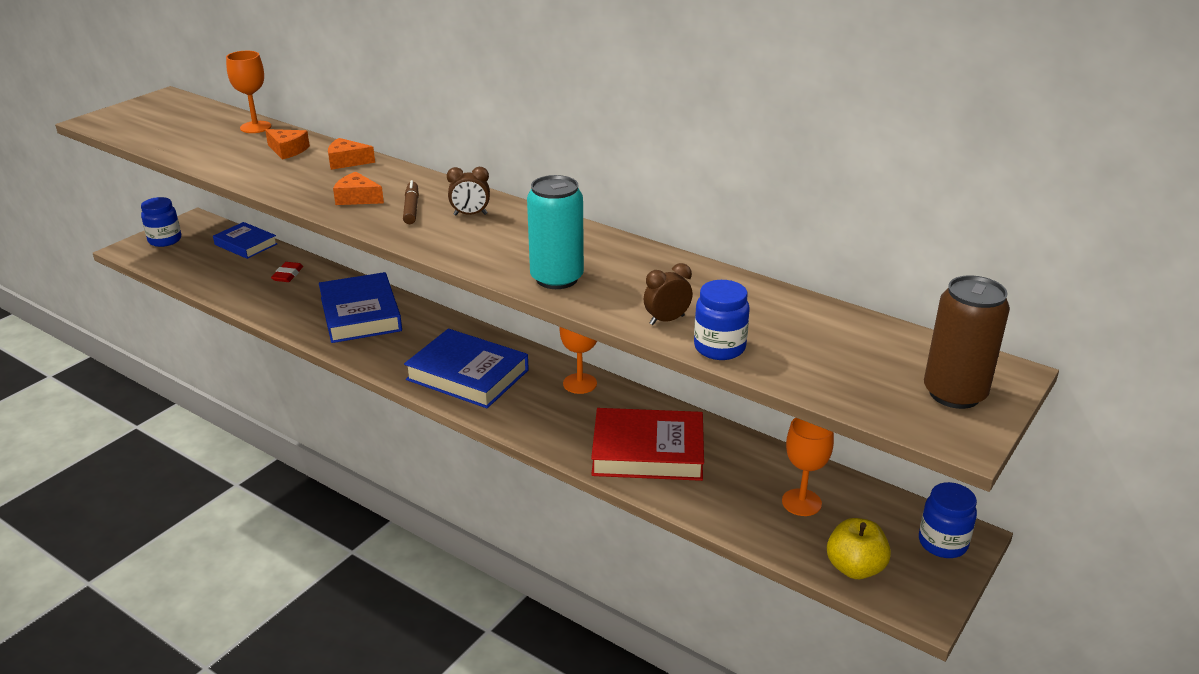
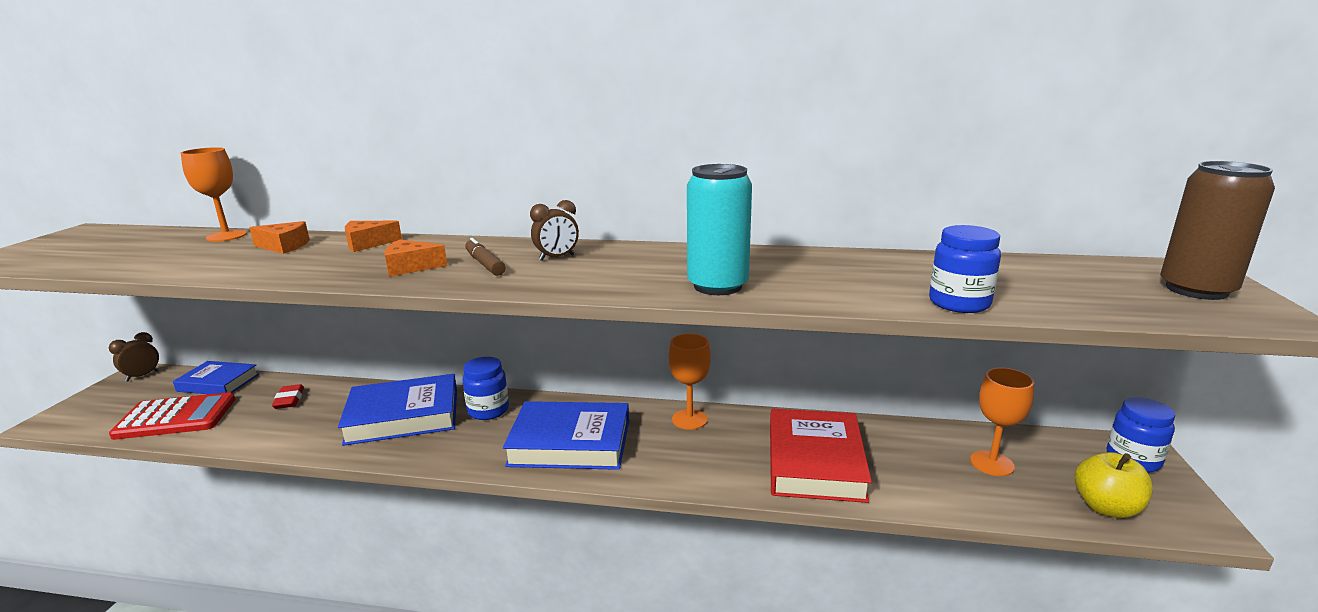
camera: 25 degrees left, 10 degrees down
blue jar [141,197,181,247] -> blue jar moved to [463,357,509,420]
blue book [319,272,402,343] -> blue book turned 60 degrees counterclockwise [338,374,457,446]
red book [591,408,704,481] -> red book turned 60 degrees counterclockwise [770,409,872,503]
brown clock [644,263,693,325] -> brown clock moved to [109,332,159,381]
none -> red calculator [109,392,235,440]

